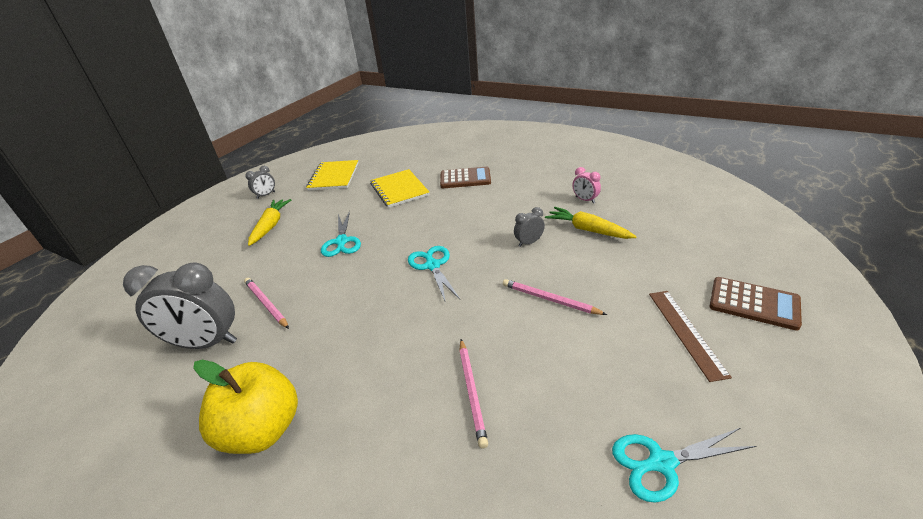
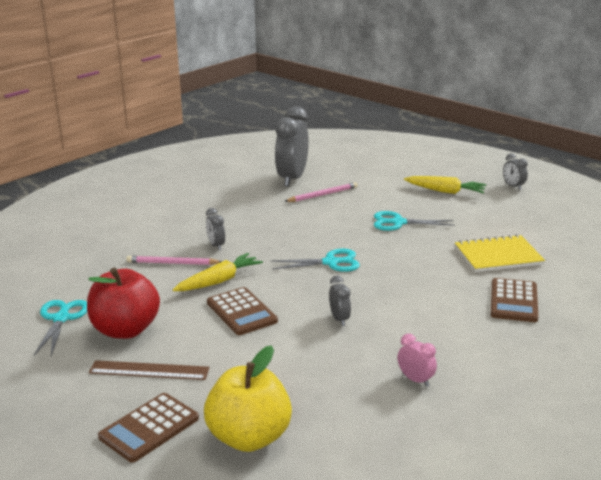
camera: 100 degrees right, 10 degrees down
yellow apple [193,360,298,454] -> yellow apple moved to [204,345,292,452]
yellow notebook [306,160,359,191] -> none
pink pencil [503,279,607,315] -> brown calculator [207,287,278,335]
yellow carrot [545,207,637,239] -> yellow carrot moved to [173,253,263,291]
pink clock [572,167,601,203] -> pink clock turned 75 degrees clockwise [397,333,437,387]
none -> red apple [87,268,160,339]
none -> grey clock [206,208,225,250]

